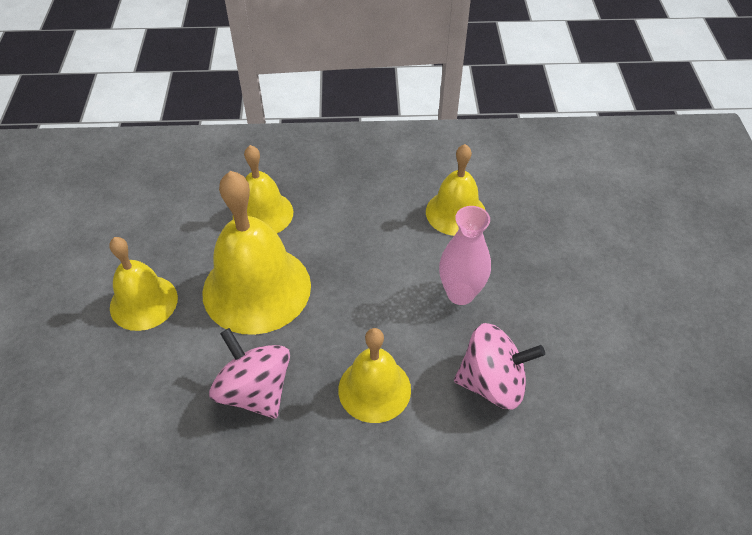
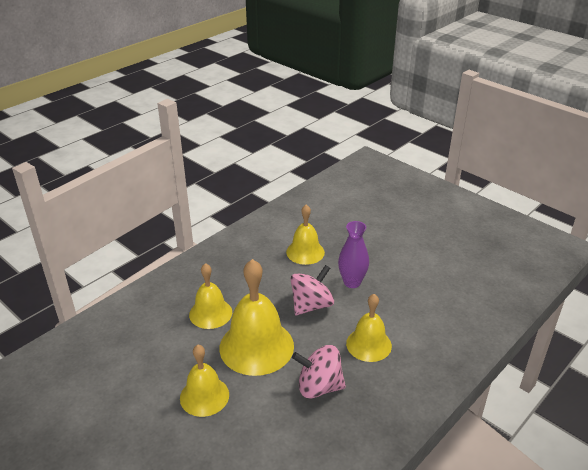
camera: 45 degrees left, 15 degrees down
pink vase [439,206,491,305] -> purple vase [338,221,369,288]
pink spinning top [454,323,545,410] -> pink spinning top moved to [290,265,334,315]

